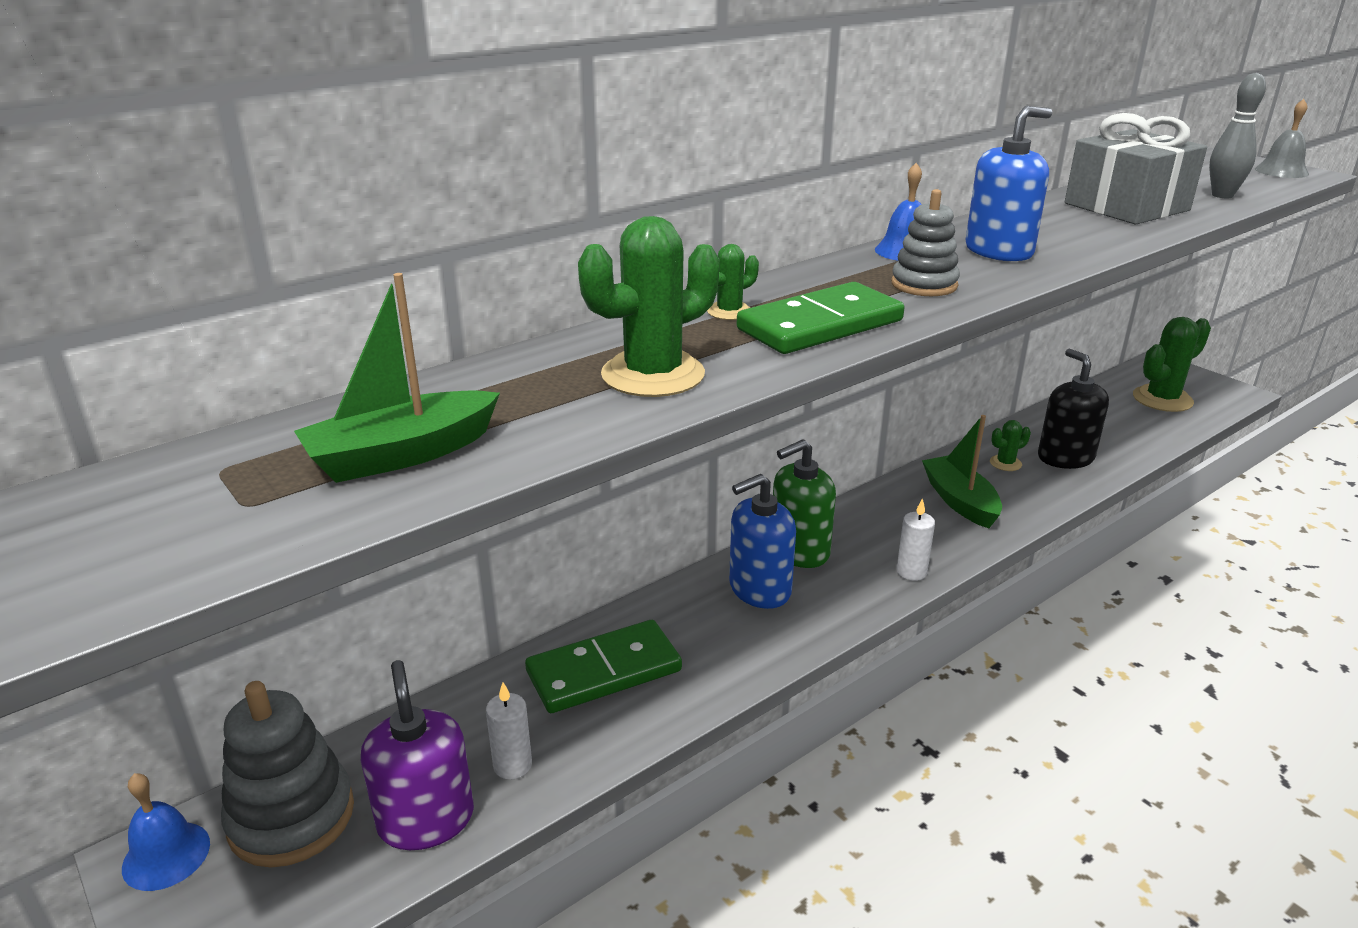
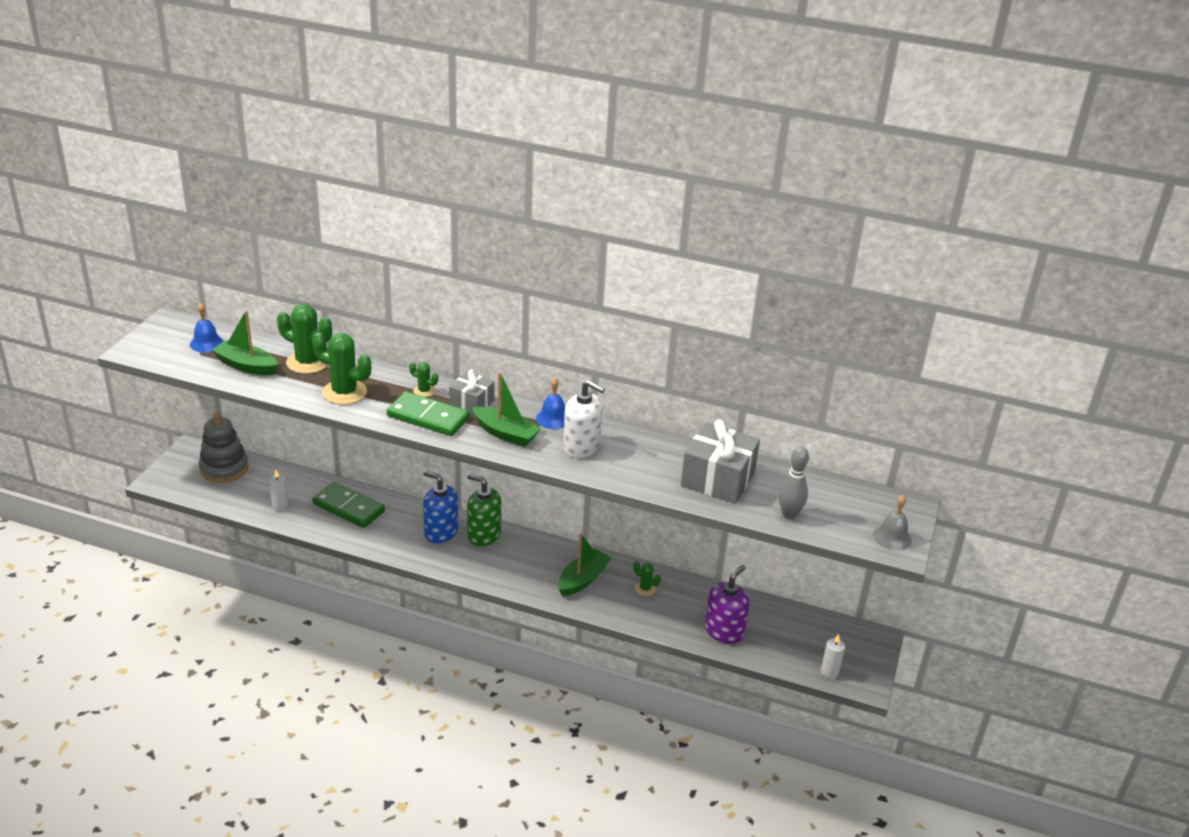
camera: 55 degrees right, 5 degrees up
blue bell [122,773,210,891] -> blue bell moved to [190,303,223,352]
purple soap dispenser [361,660,474,850] -> purple soap dispenser moved to [705,565,749,644]
grey stacking toy [891,189,960,296] -> green boat [472,372,541,447]
white candle [896,498,935,581] -> white candle moved to [821,634,845,678]
blue soap dispenser [965,106,1052,261] -> white soap dispenser [563,380,605,458]
black soap dispenser [1038,349,1109,469] -> none
green cactus [1133,317,1211,412] -> green cactus moved to [277,304,332,374]
none -> grey gift [449,369,495,415]

